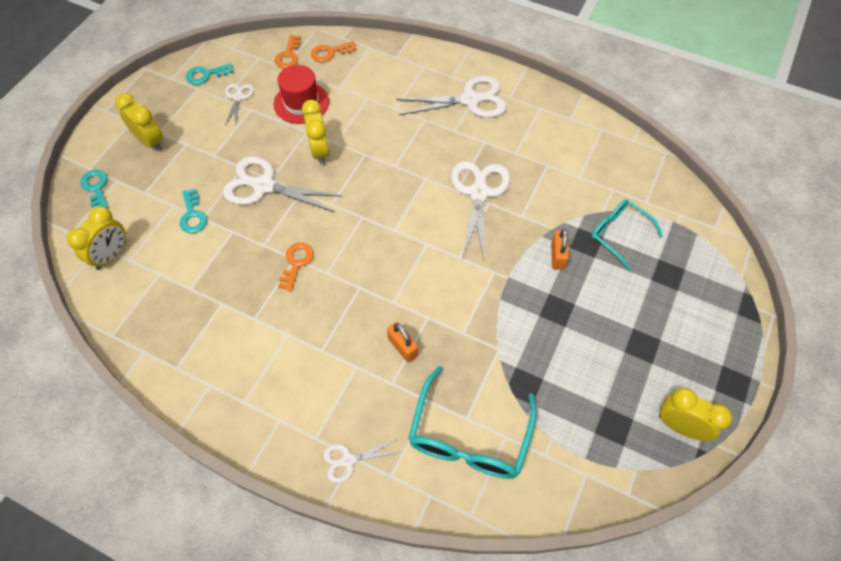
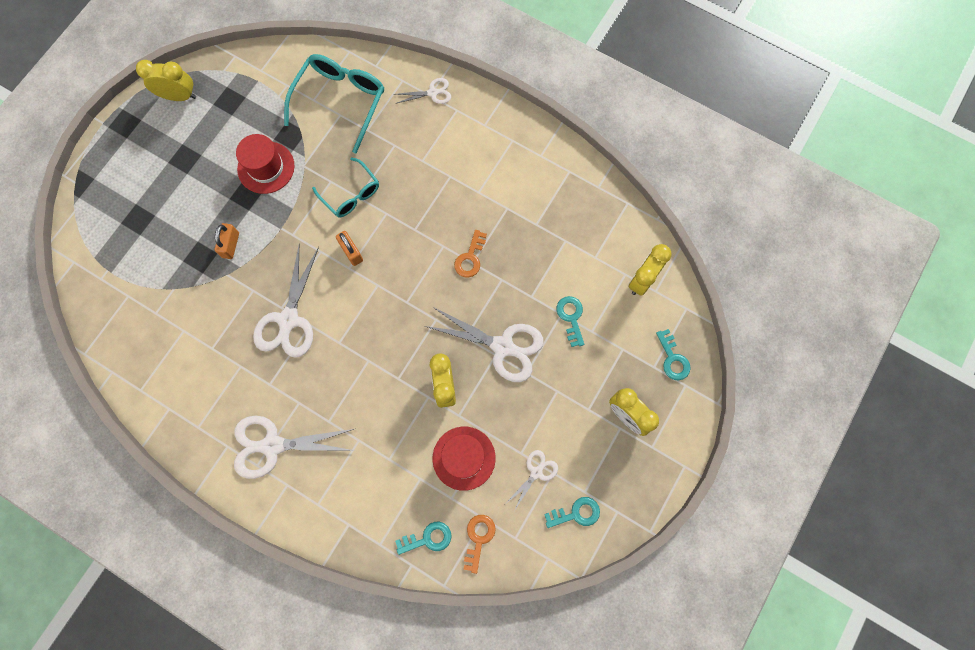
camera: 175 degrees left, 15 degrees up
white scissors [225,83,254,127] -> white scissors turned 150 degrees counterclockwise [506,450,558,511]
orange key [311,41,357,62] -> turquoise key [395,522,451,555]
orange padlock [387,322,418,362] -> orange padlock moved to [336,231,363,266]
turquoise glasses [591,199,663,271] -> turquoise glasses moved to [312,157,379,217]
yellow clock [659,388,732,441] -> yellow clock turned 150 degrees clockwise [136,60,196,101]
none -> red hat [236,134,295,194]

